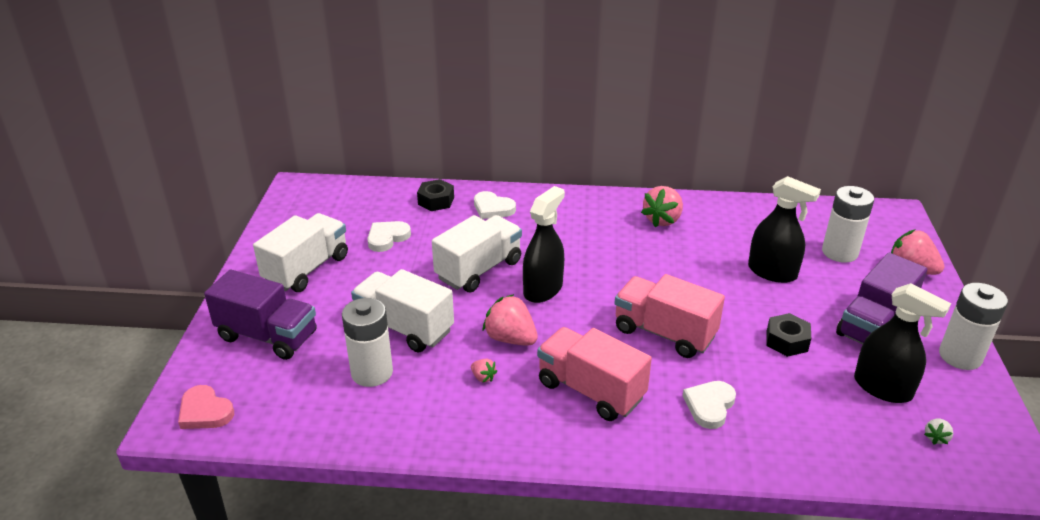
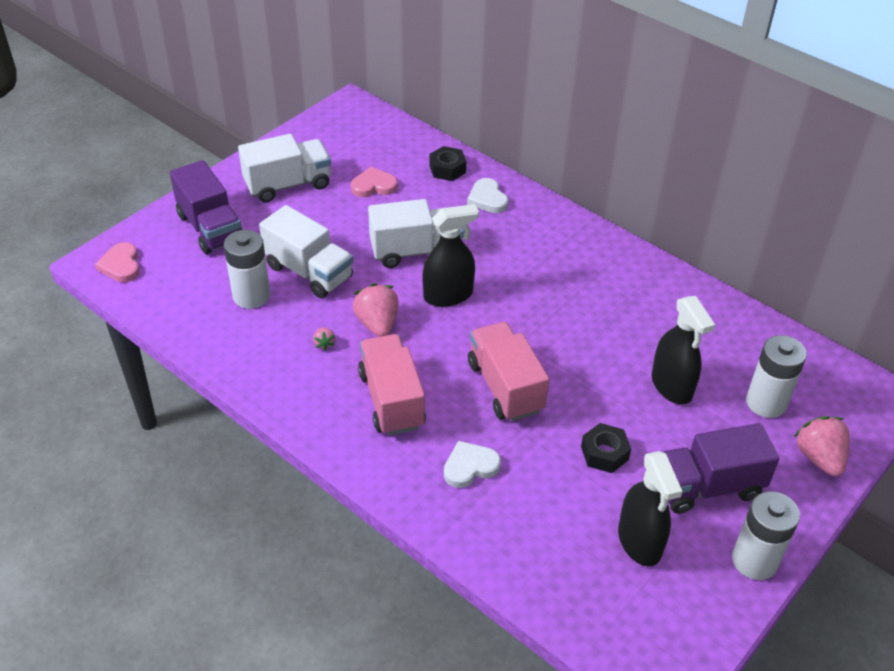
camera: 35 degrees right, 10 degrees up
white truck [351,269,454,353] -> white truck turned 150 degrees clockwise [259,205,353,298]
white heart [367,221,411,252] -> pink heart [351,167,398,197]
pink strawberry [641,186,683,227] -> none
white strawberry [924,419,953,445] -> none

